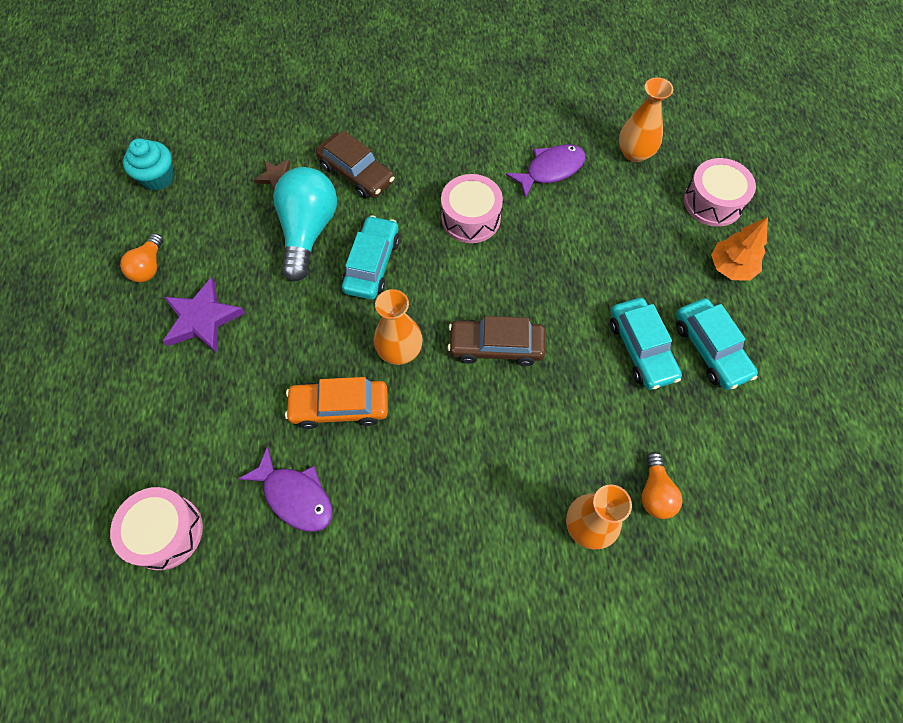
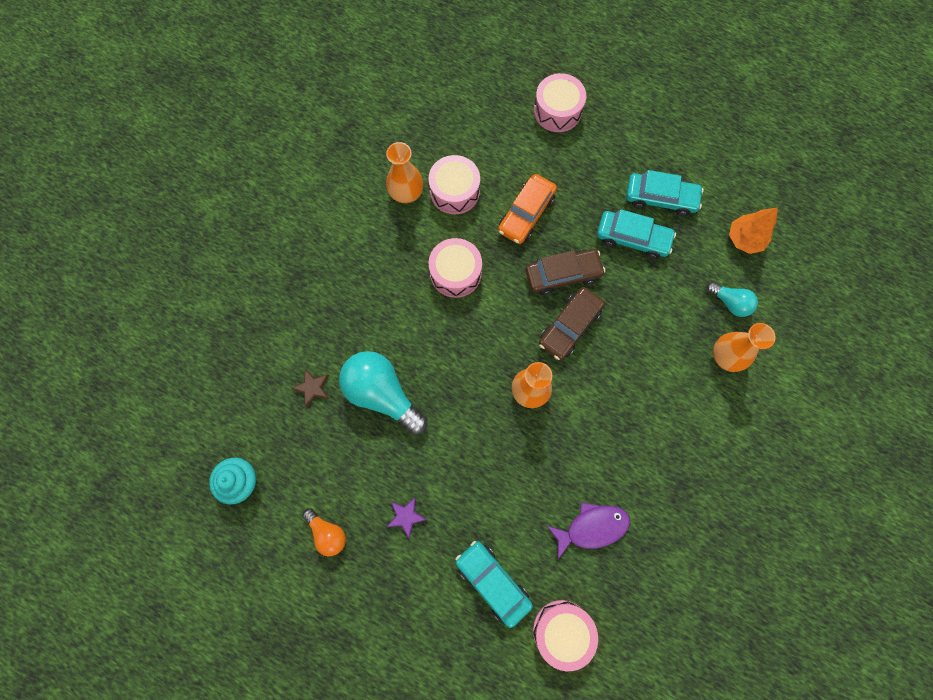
camera: 55 degrees left, 10 degrees up
purple star [163,277,245,353] -> purple star [387,497,427,539], size x0.56
orange car [285,377,388,429] -> orange car moved to [498,174,557,244]
brown car [316,130,395,199] -> brown car moved to [526,249,606,295]
turquoise car [342,215,400,300] -> turquoise car moved to [455,541,533,628]
purple fish [506,144,586,198] -> pink drum [428,155,480,214]
orange vase [619,77,673,162] -> orange vase moved to [386,142,423,203]
orange light bulb [641,452,683,519] -> turquoise light bulb [706,282,758,317]
orange tree [711,217,768,281] -> orange tree moved to [729,208,778,254]

